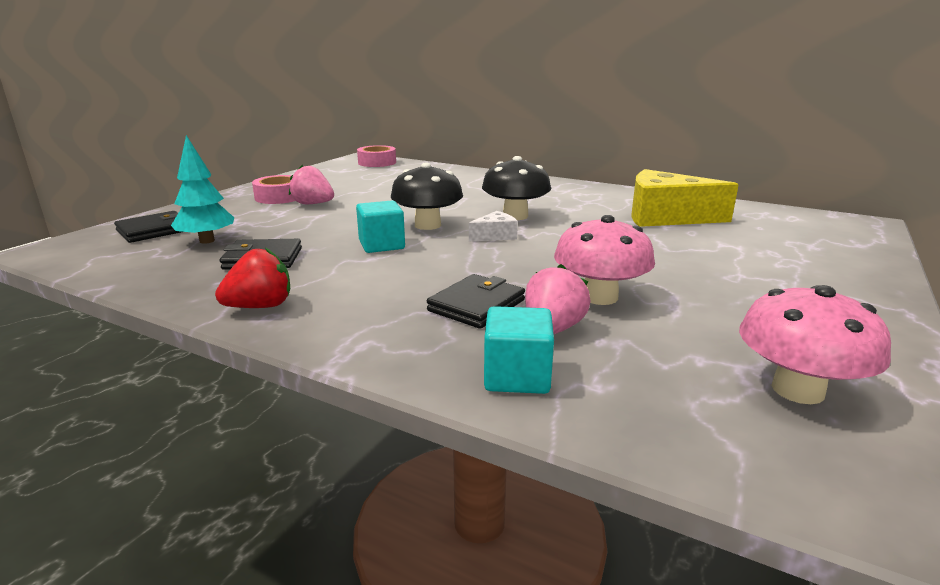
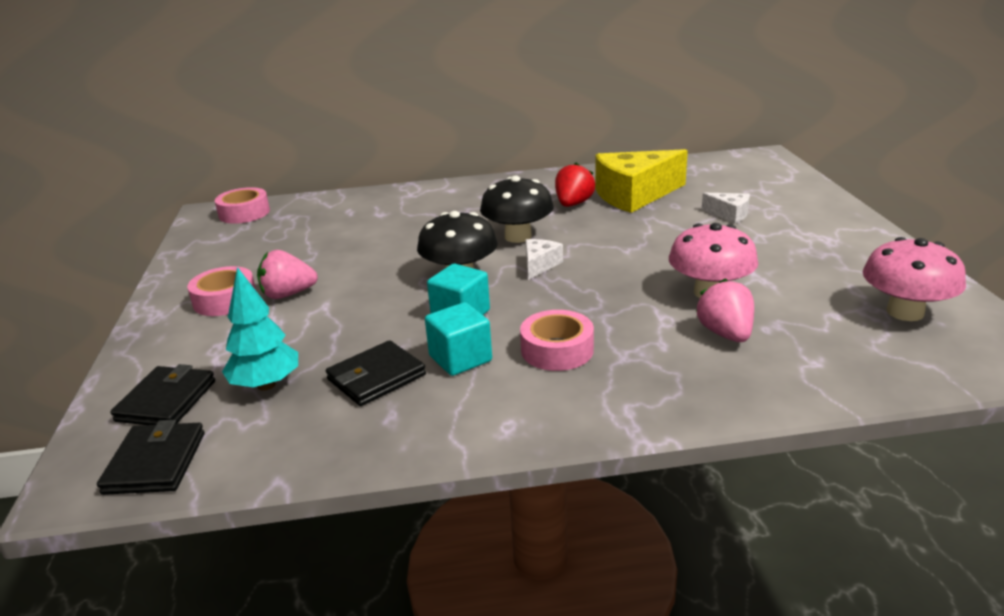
camera: 35 degrees left, 5 degrees up
red strawberry [215,248,290,308] -> red strawberry moved to [555,163,595,207]
black wallet [427,274,525,329] -> black wallet moved to [97,420,205,495]
turquoise cube [484,306,554,394] -> turquoise cube moved to [425,302,492,376]
none -> pink tape [520,310,594,371]
none -> white cheese [702,193,750,223]

